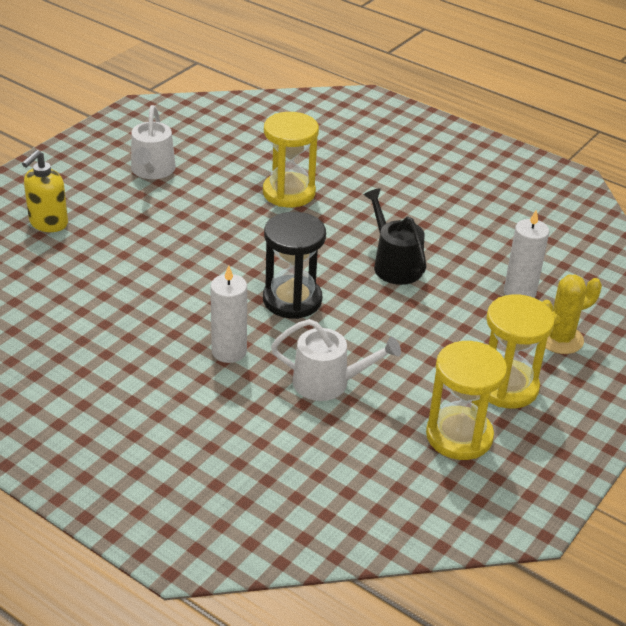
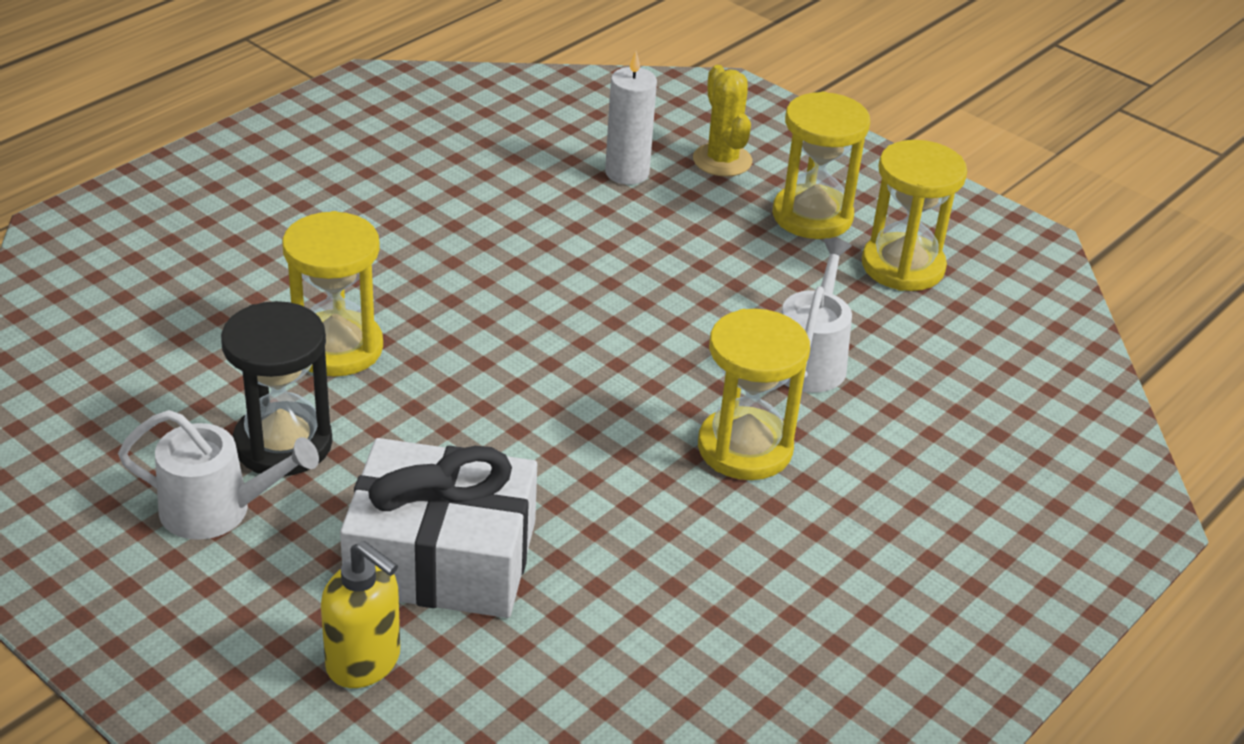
camera: 85 degrees left, 0 degrees up
white candle [210,265,247,363] -> yellow hourglass [698,309,810,480]
black hourglass [263,212,326,319] -> black hourglass moved to [221,301,333,476]
black watering can [364,188,426,285] -> none
none -> white gift [340,438,537,618]

